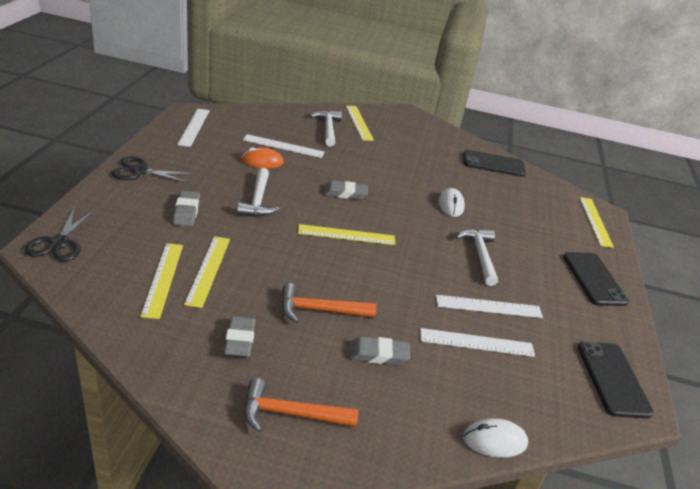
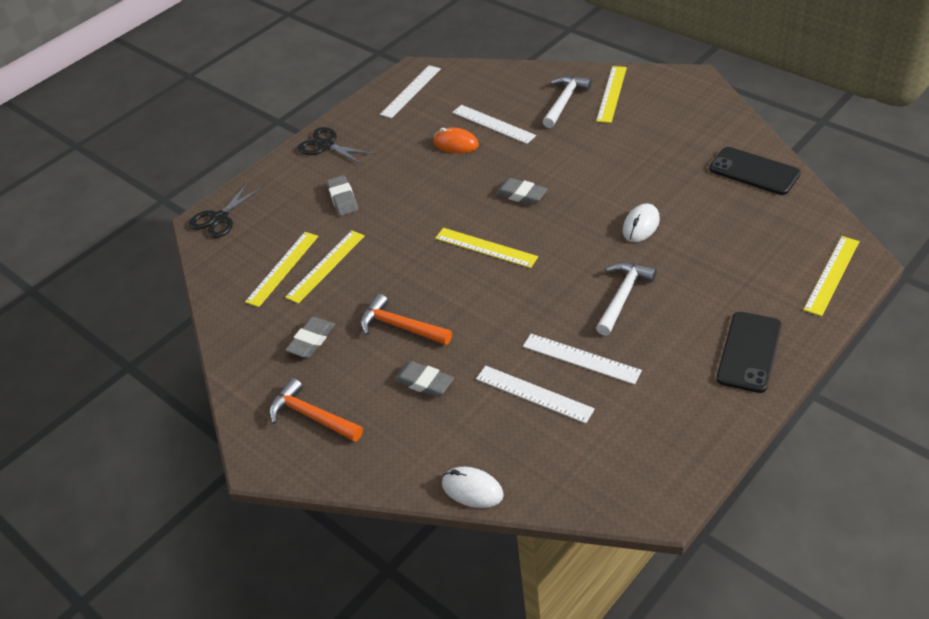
camera: 40 degrees right, 10 degrees up
grey eraser [173,191,200,226] -> grey eraser turned 45 degrees counterclockwise [326,175,358,216]
white hammer [237,168,279,216] -> none
black phone [578,342,654,418] -> none

